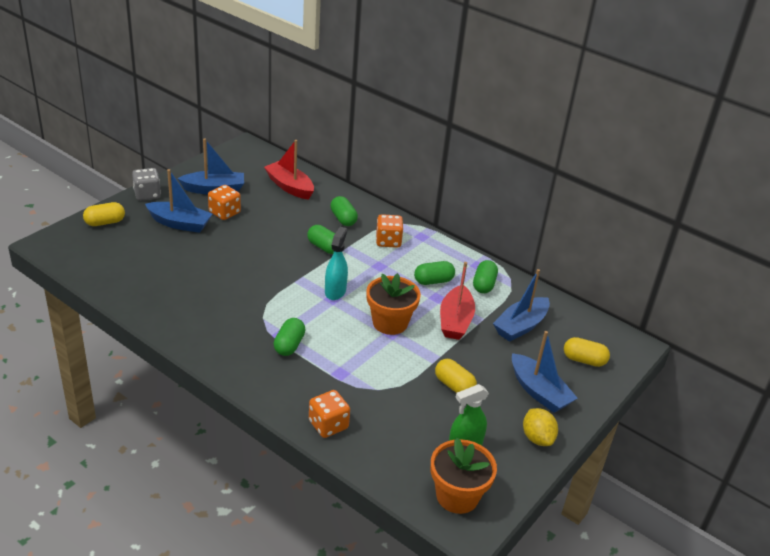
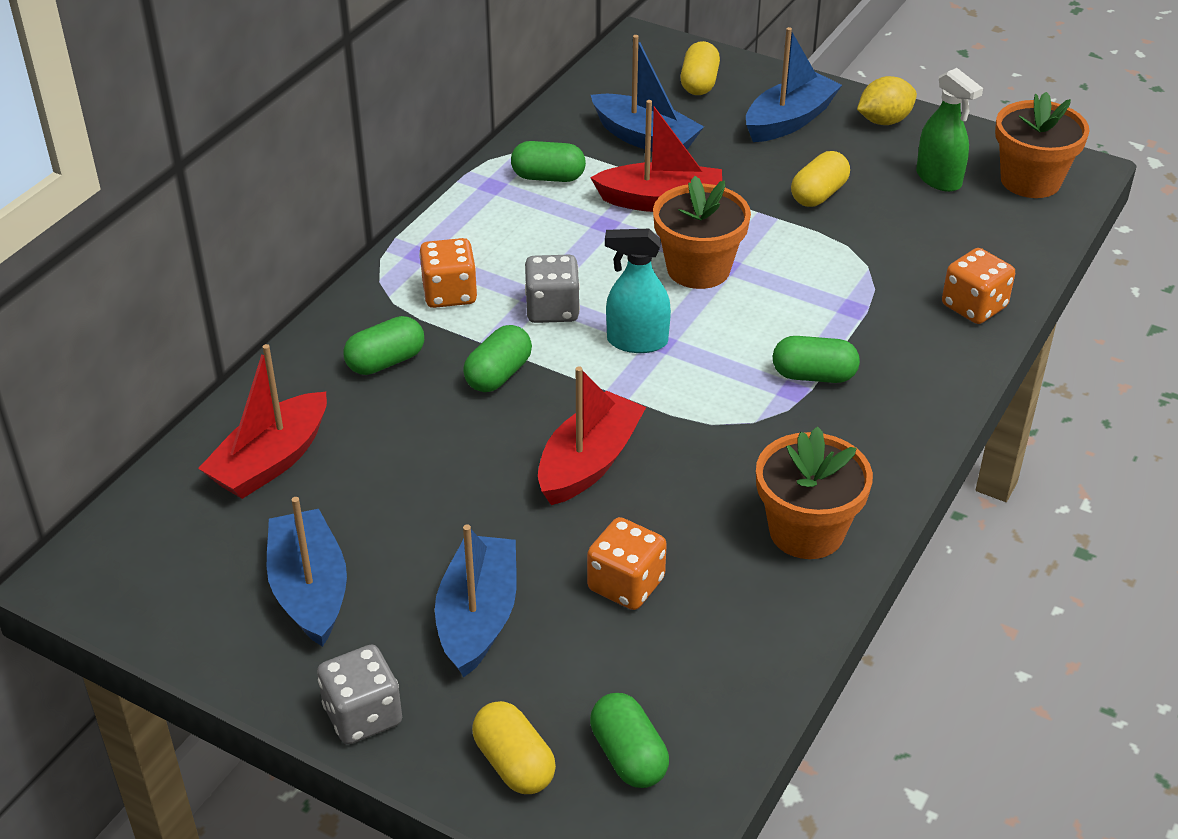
camera: 95 degrees left, 5 degrees up
orange dice [208,185,241,220] -> orange dice moved to [587,517,667,610]
green capsule [414,261,455,285] -> green capsule moved to [590,693,669,788]
none -> grey dice [525,255,580,323]
none -> red boat [538,366,646,505]
none -> orange flower pot [756,426,873,559]

